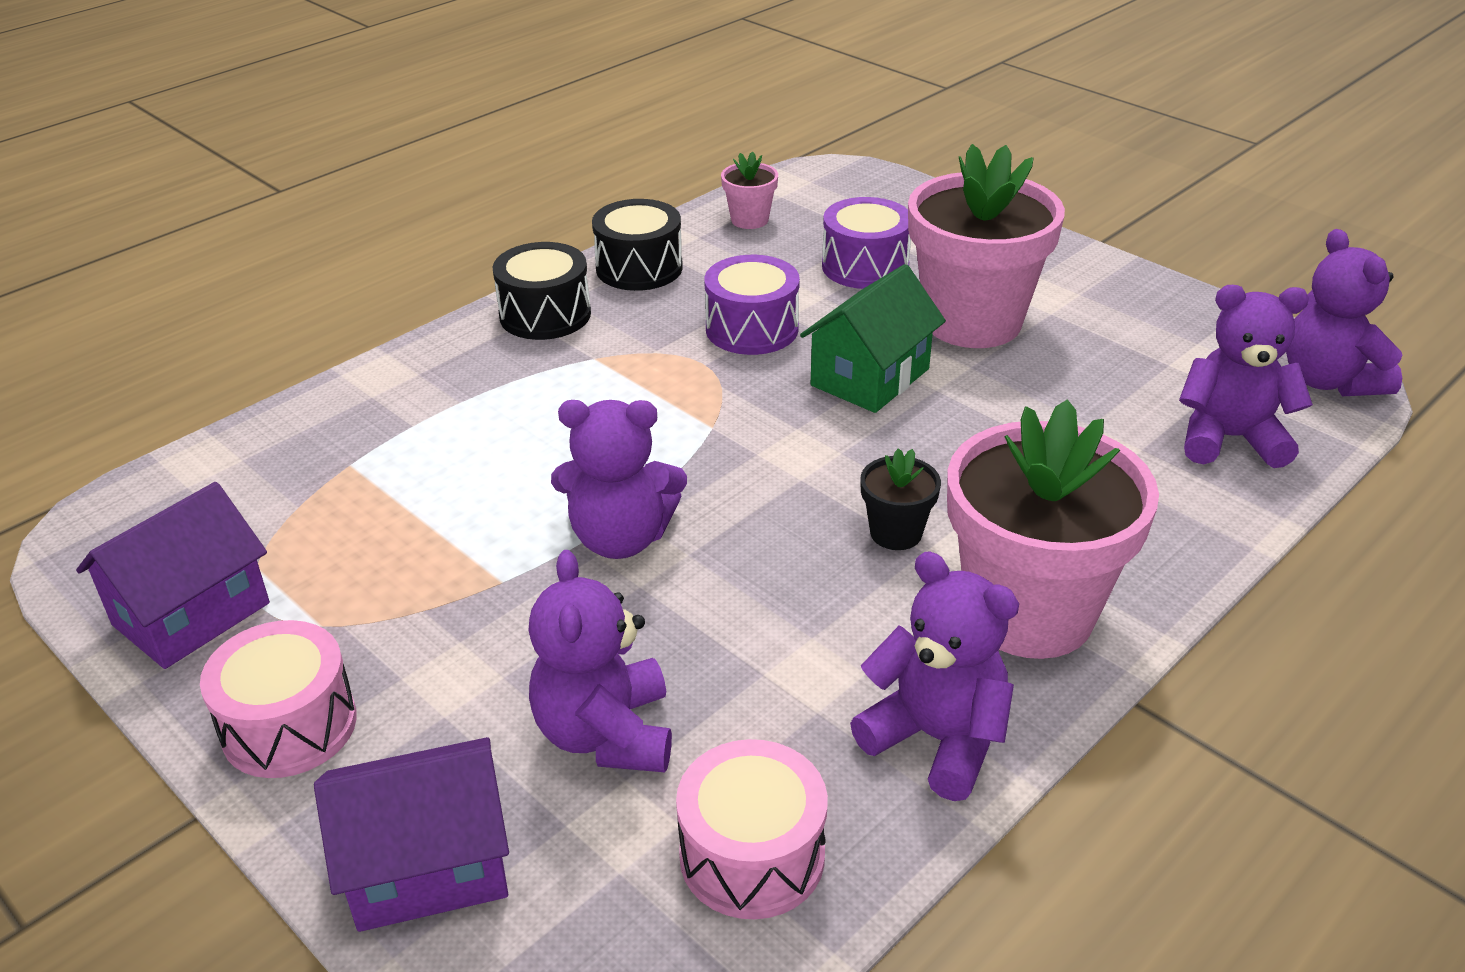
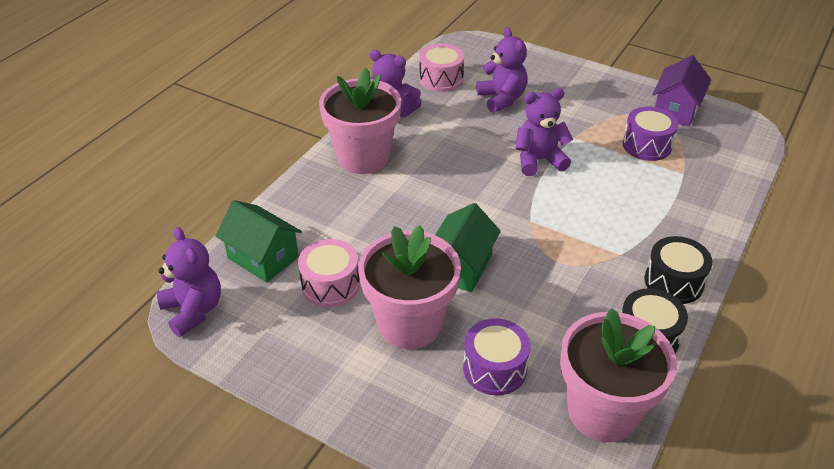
camera: 165 degrees right, 5 degrees up
pink drum [200,620,357,778] -> pink drum moved to [298,239,360,307]
purple house [314,737,509,932] -> none
purple drum [704,255,800,355] -> purple drum moved to [623,106,678,161]
pink flower pot [721,151,778,229] -> pink flower pot [560,308,677,442], size x2.30
black flower pot [860,448,941,550] -> none
purple teddy bear [1179,285,1313,468] -> green house [216,200,302,283]

